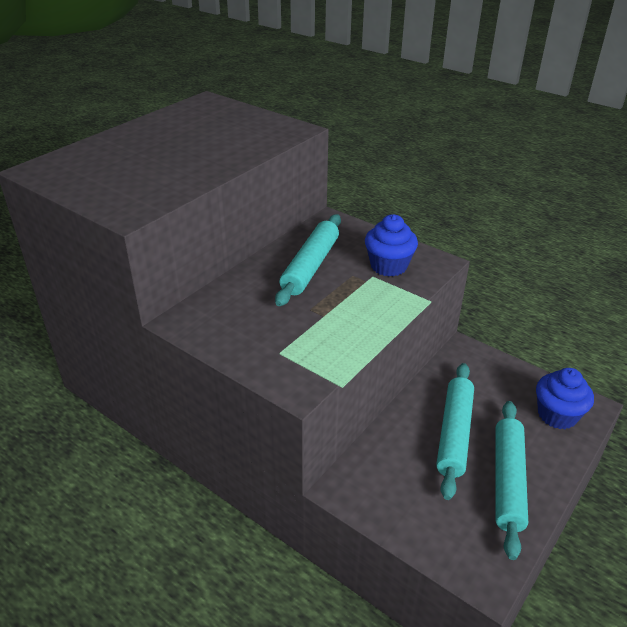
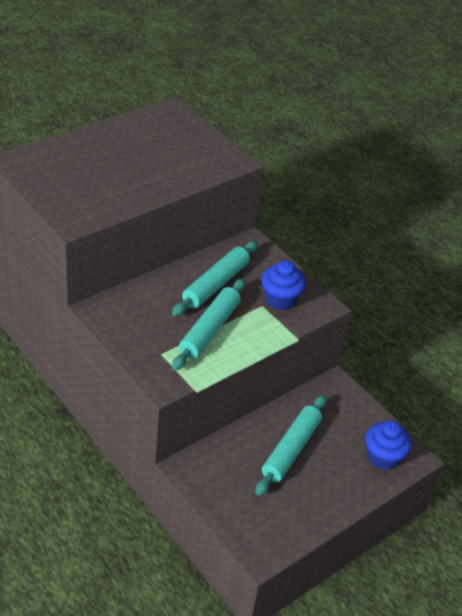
camera: 10 degrees right, 5 degrees up
turquoise rolling pin [496,401,528,560] -> turquoise rolling pin moved to [172,278,246,371]

